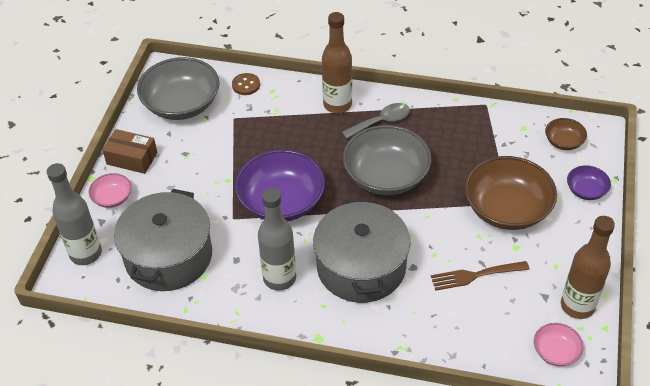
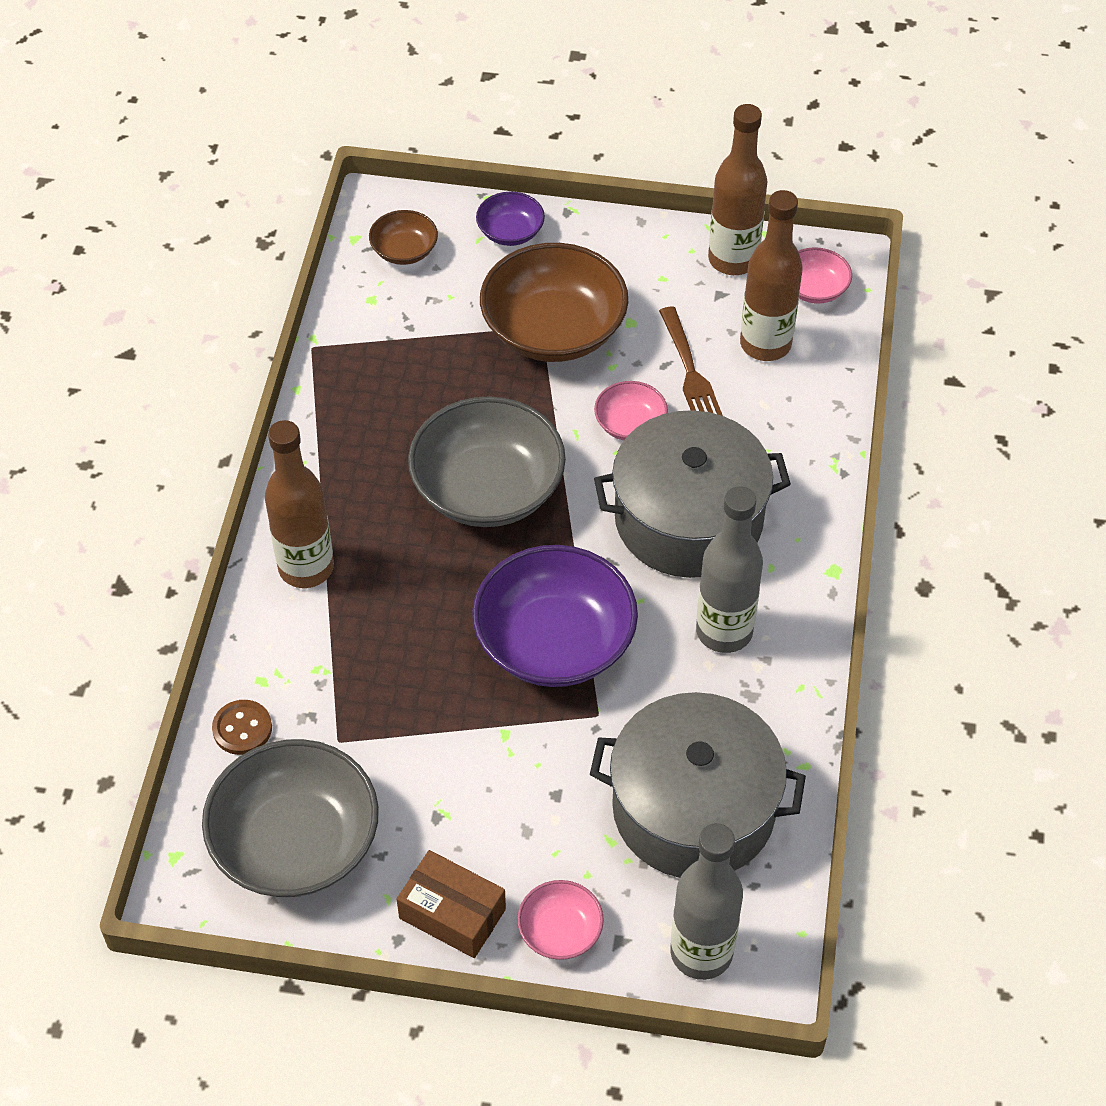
camera: 95 degrees left, 5 degrees up
brown box [102,129,157,174] -> brown box turned 75 degrees counterclockwise [397,850,506,958]
grey spoon [342,103,410,139] -> none
none -> pink bowl [594,381,668,441]
none -> brown bottle [740,190,803,361]

